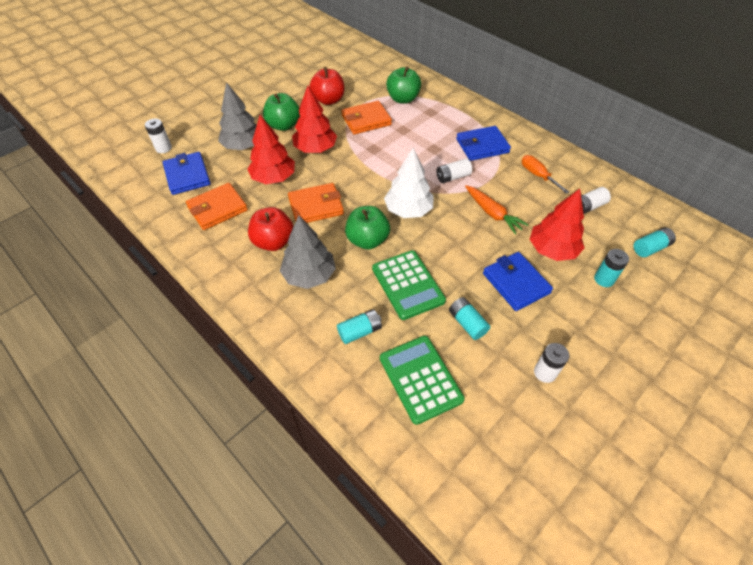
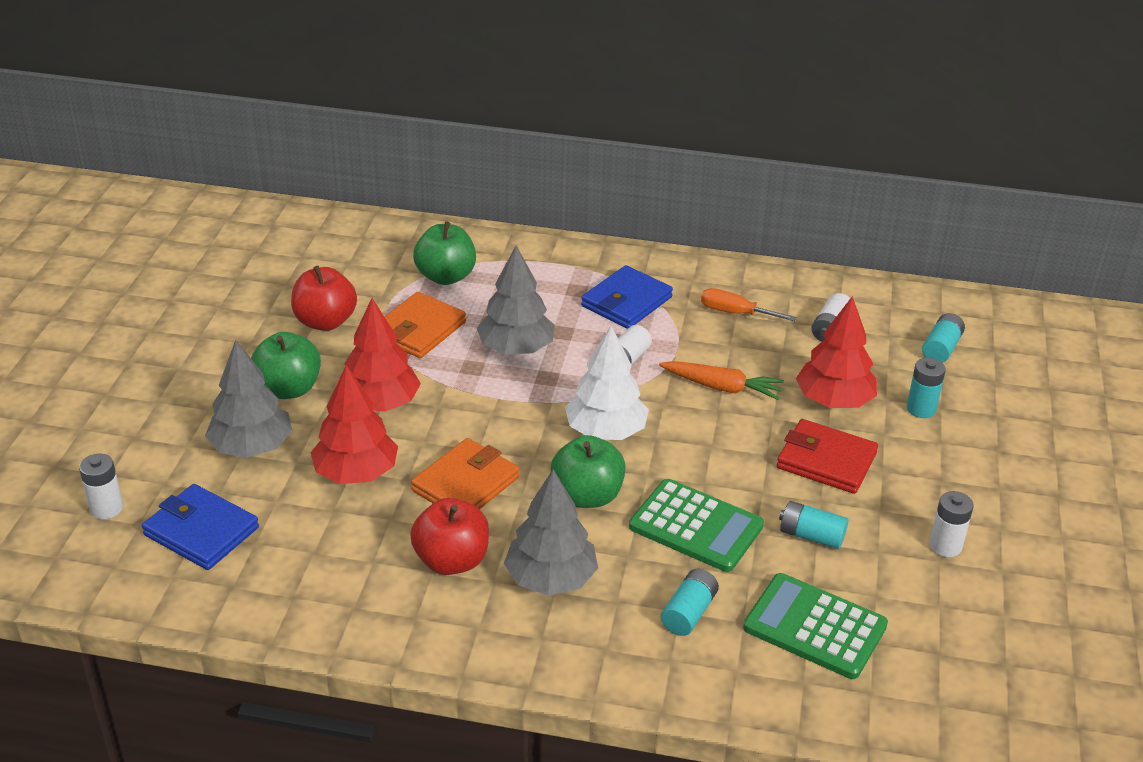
camera: 35 degrees left, 15 degrees down
orange wallet [186,183,248,230] -> none
blue wallet [483,252,553,311] -> red wallet [777,419,878,494]
none -> grey tree [477,245,555,354]

